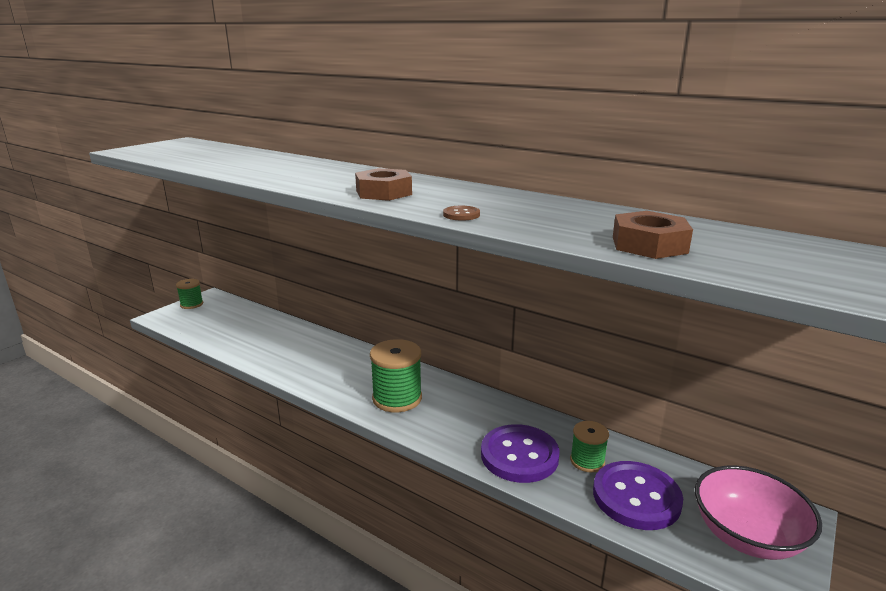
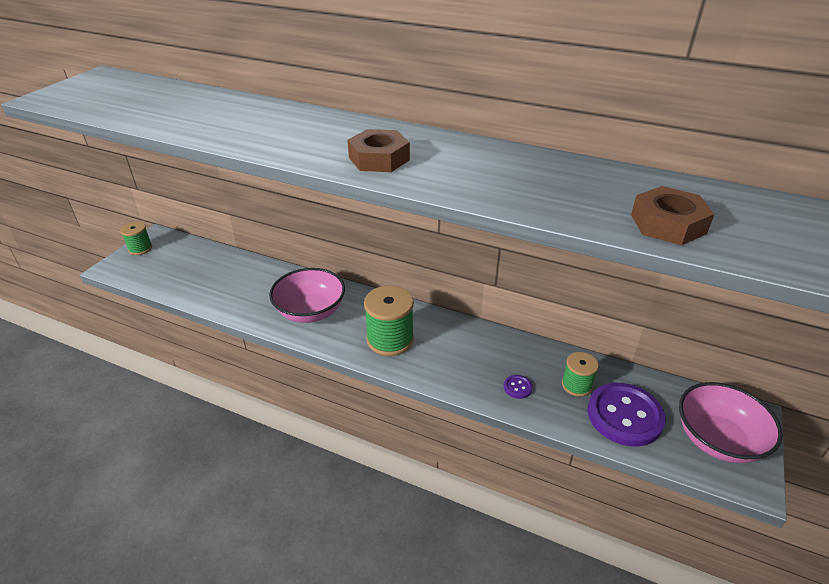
camera: 10 degrees left, 15 degrees up
brown button [443,206,480,221] -> none
purple button [481,424,560,483] -> purple button [504,375,533,399], size x0.41
none -> pink bowl [269,268,345,323]

